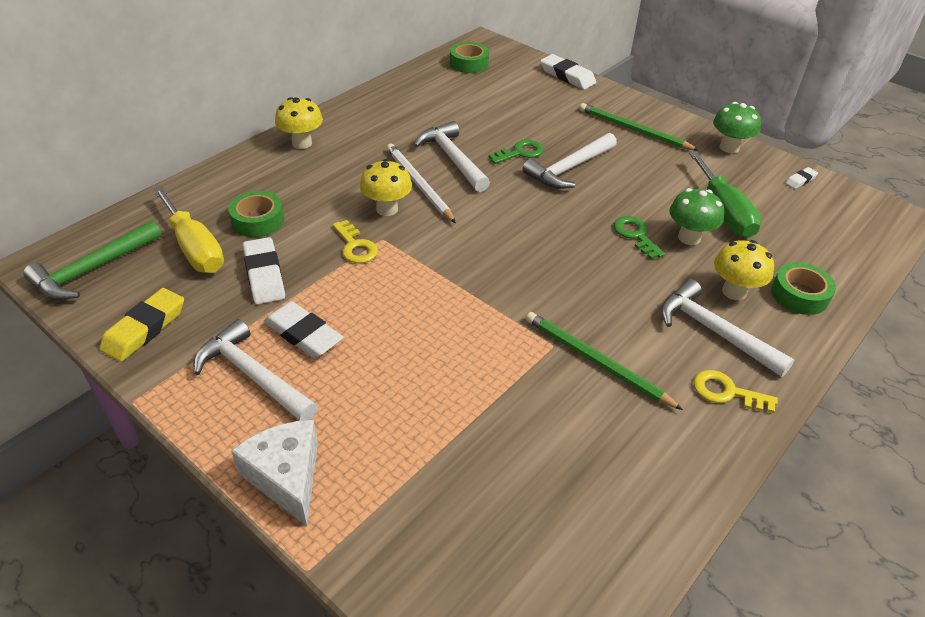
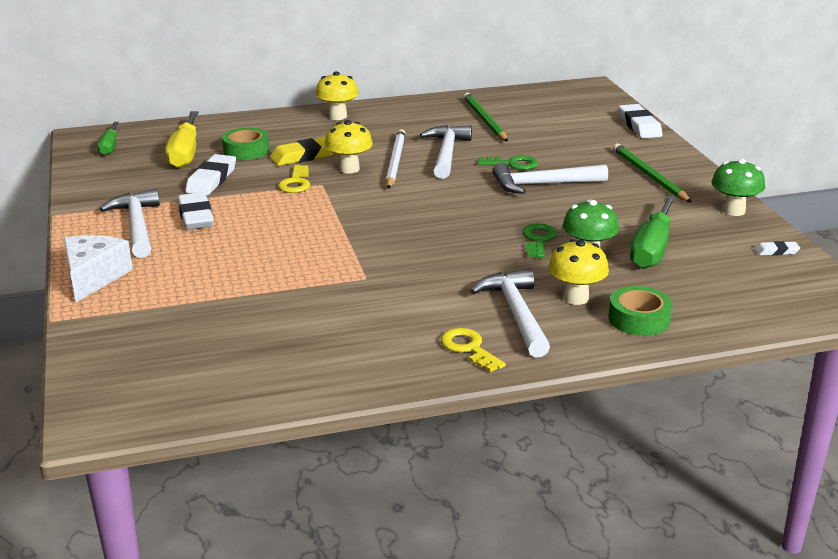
camera: 35 degrees right, 15 degrees down
green hammer [23,221,162,300] -> green screwdriver [97,122,119,155]
yellow eraser [99,288,184,362] -> yellow eraser moved to [270,137,334,166]
green tape [450,42,489,73] -> none
green pencil [526,312,683,410] -> green pencil moved to [463,93,508,142]

